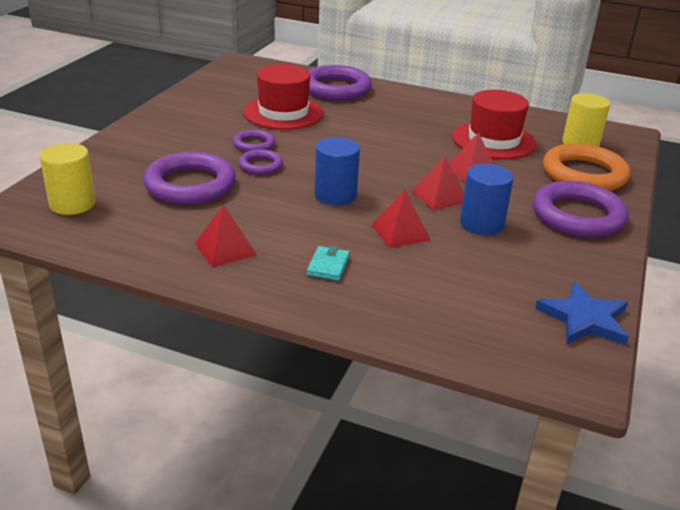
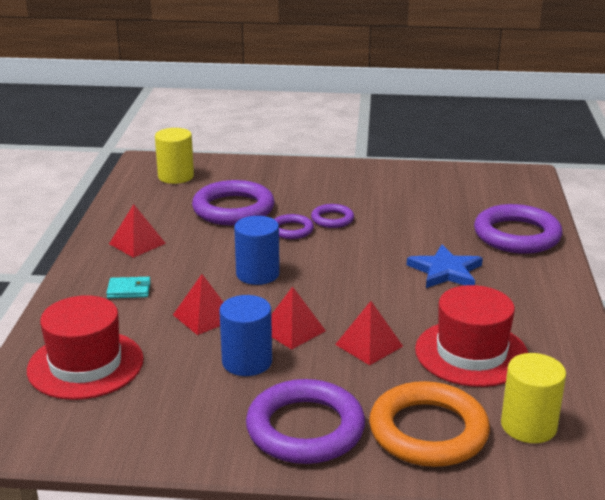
camera: 75 degrees right, 5 degrees down
red hat [243,64,324,130] -> red hat moved to [27,295,144,400]
blue star [535,281,629,345] -> blue star moved to [407,245,483,288]

